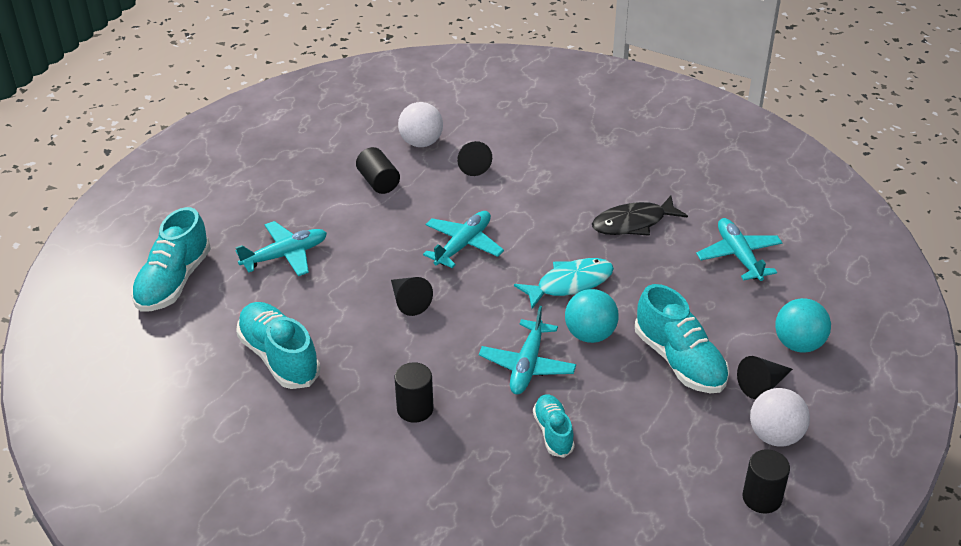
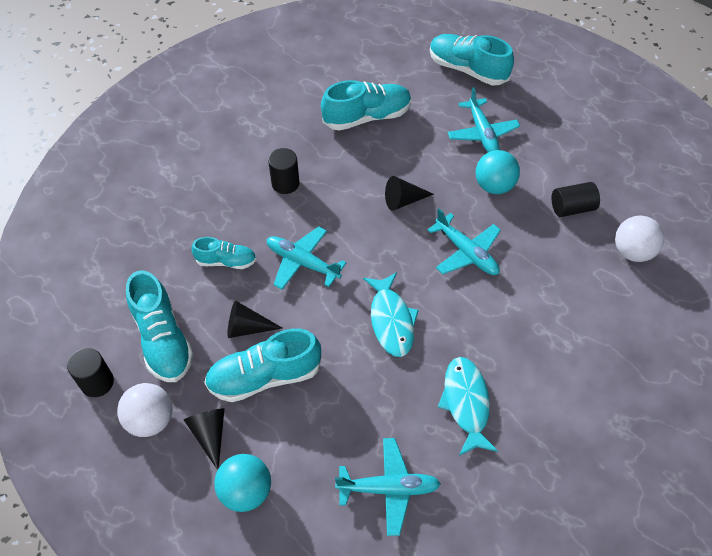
camera: 105 degrees right, 15 degrees up
black cone [457,141,492,176] -> black cone moved to [227,300,283,338]
turquoise ball [565,289,619,343] -> turquoise ball moved to [476,150,520,194]
black fish [592,196,688,236] -> turquoise fish [438,357,498,456]
none -> turquoise shoe [126,270,194,382]

